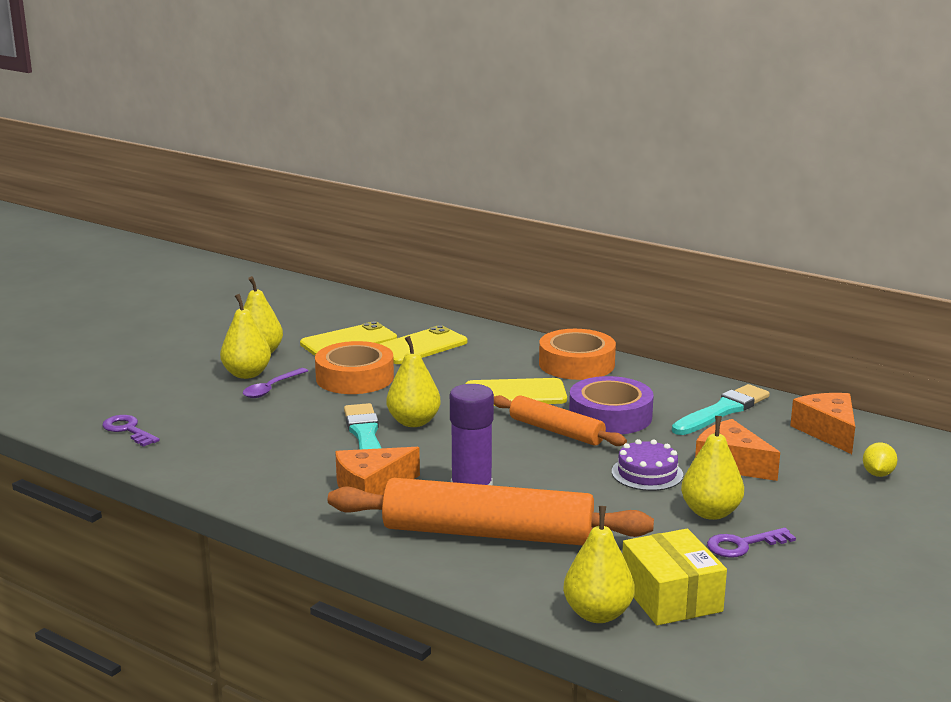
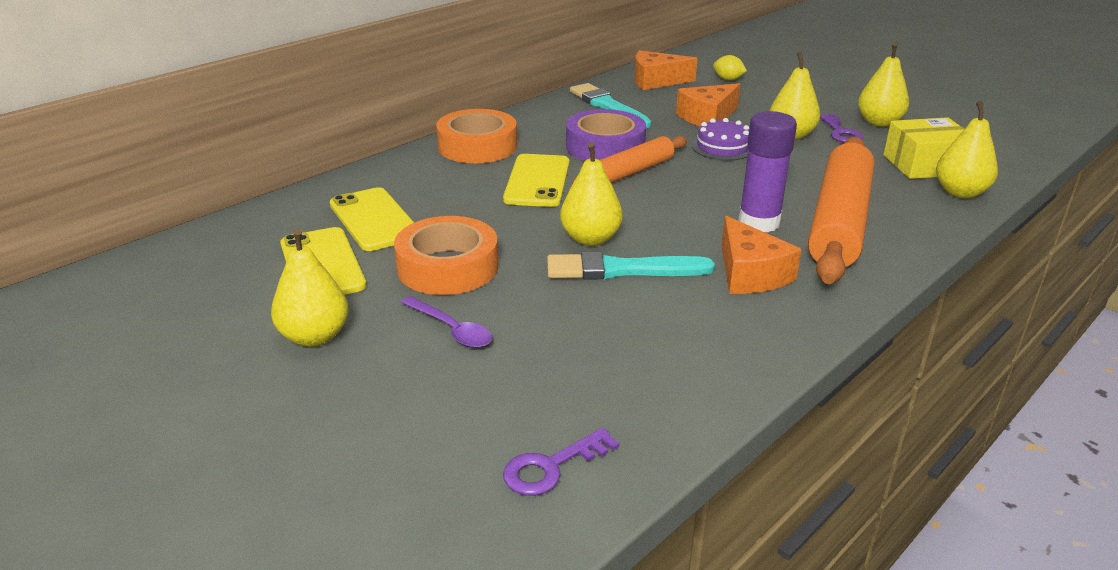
camera: 80 degrees left, 10 degrees up
yellow pear [220,294,271,379] -> yellow pear moved to [858,42,909,127]

